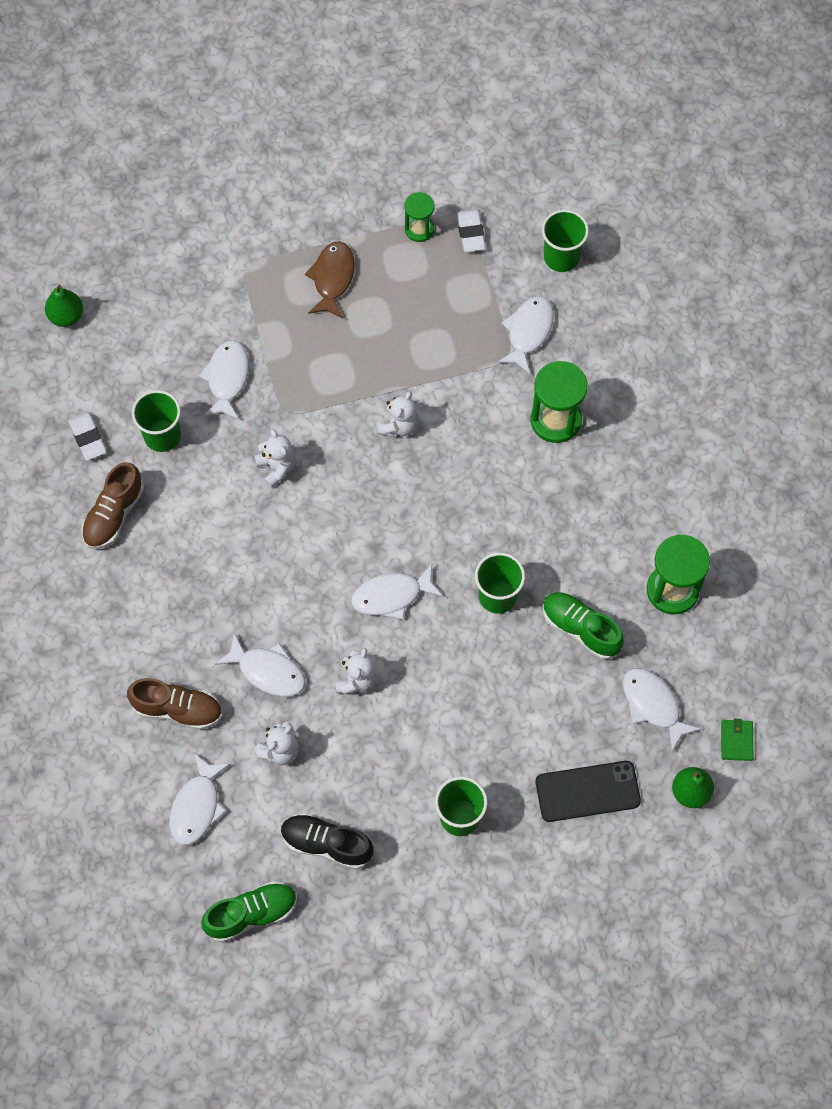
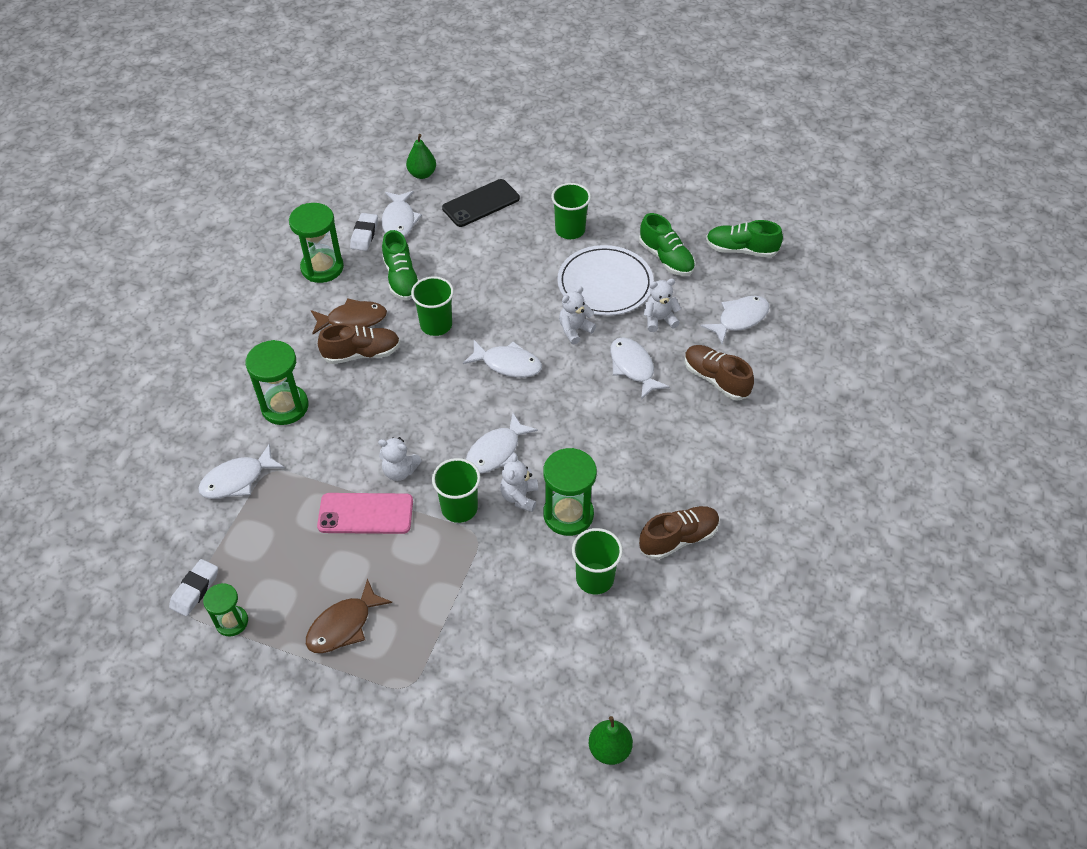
camera: 145 degrees left, 15 degrees down
white eraser [68,412,107,461] -> white eraser moved to [350,213,378,251]
white fish [198,340,249,420] -> white fish moved to [466,412,538,473]
black shoe [281,813,374,869] -> green shoe [639,213,695,276]
white teddy bear [378,391,419,437] -> white teddy bear turned 135 degrees counterclockwise [378,437,422,481]
black phone [536,761,641,822] -> black phone turned 60 degrees counterclockwise [442,179,520,227]
green cup [542,210,589,272] -> green cup moved to [432,458,481,523]
green wallet [721,719,753,761] -> none
none -> brown fish [311,298,387,334]
none -> pink phone [317,493,413,534]
none -> brown shoe [318,323,400,364]
none -> green hourglass [543,448,597,536]
none -> white plate [557,245,654,316]

